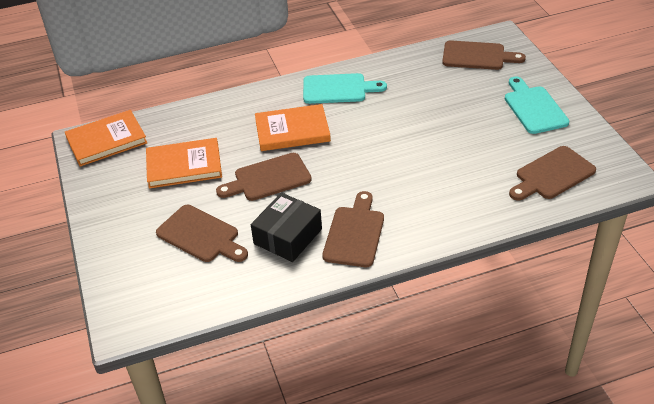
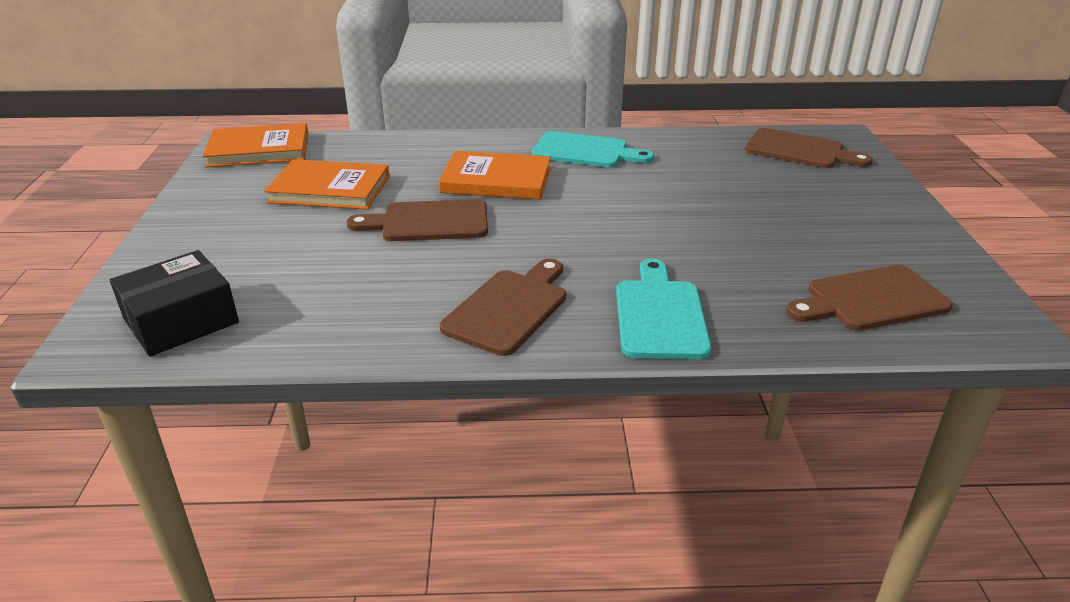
camera: 15 degrees right, 10 degrees down
brown cutting board [156,205,248,262] -> none
black box [251,193,322,262] -> black box moved to [110,250,239,357]
turquoise cutting board [505,77,569,134] -> turquoise cutting board moved to [616,259,711,359]

